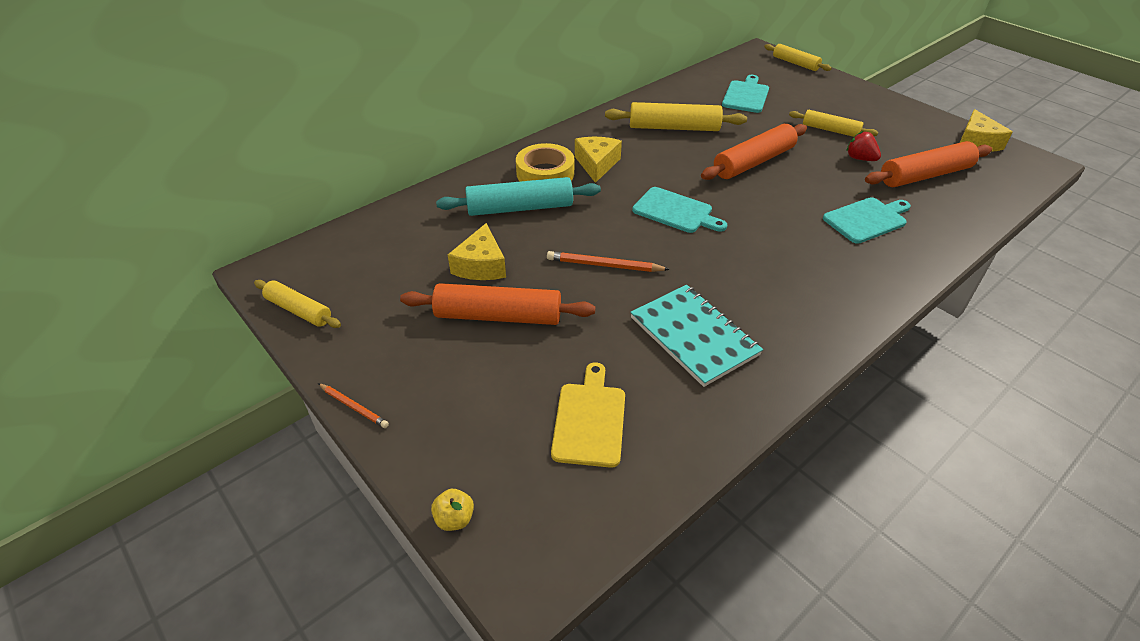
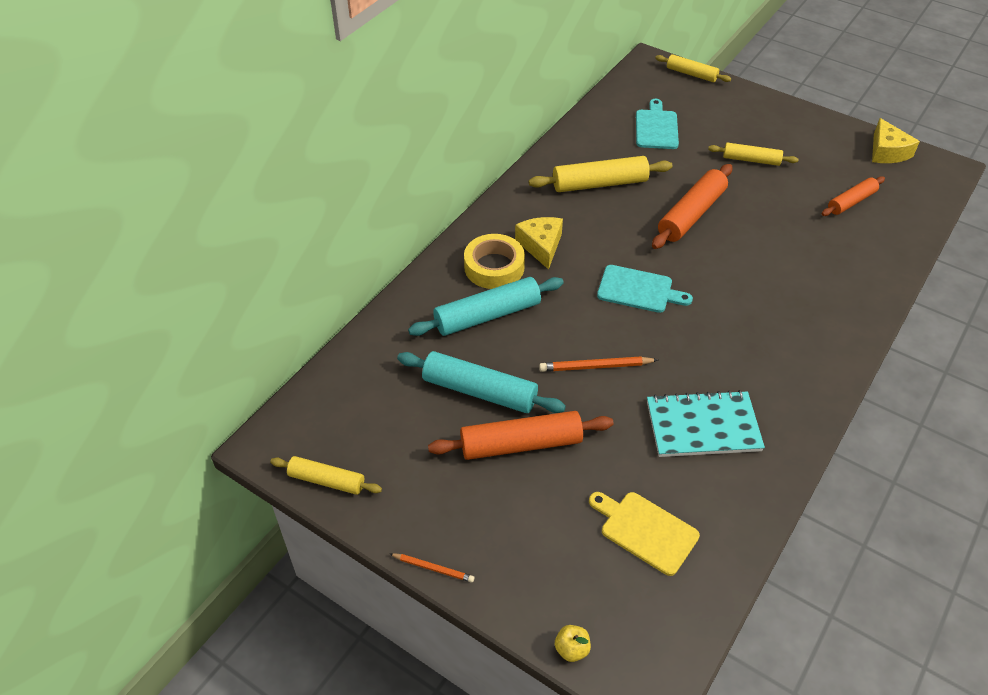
camera: 15 degrees left, 5 degrees up
yellow cheese [448,223,506,280] -> turquoise rolling pin [397,351,566,413]
yellow cutting board [551,362,625,468] -> yellow cutting board turned 45 degrees counterclockwise [589,492,700,576]
turquoise notebook [630,285,763,387] -> turquoise notebook turned 45 degrees counterclockwise [647,390,765,457]
turquoise cutting board [823,197,911,244] -> none
red strawberry [846,131,881,161] -> none
orange rolling pin [865,141,992,187] -> orange rolling pin [822,176,885,216], size x0.62

